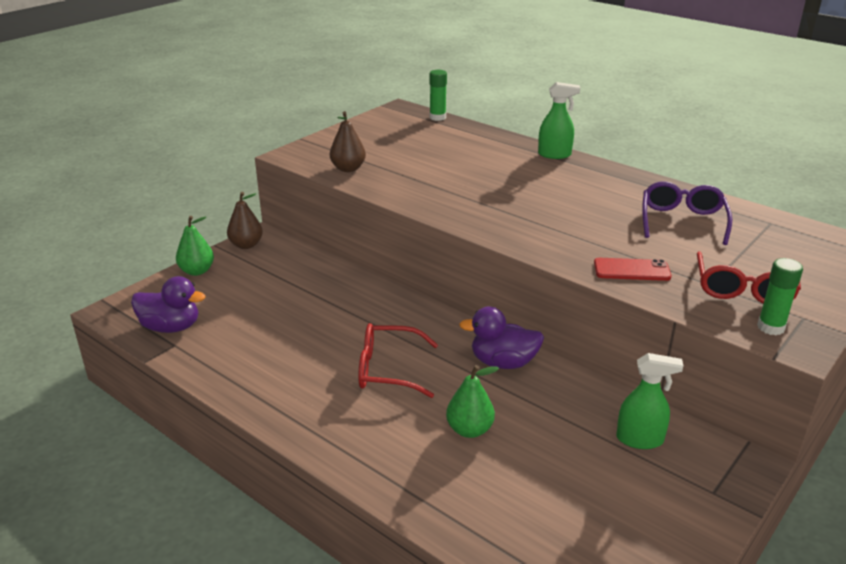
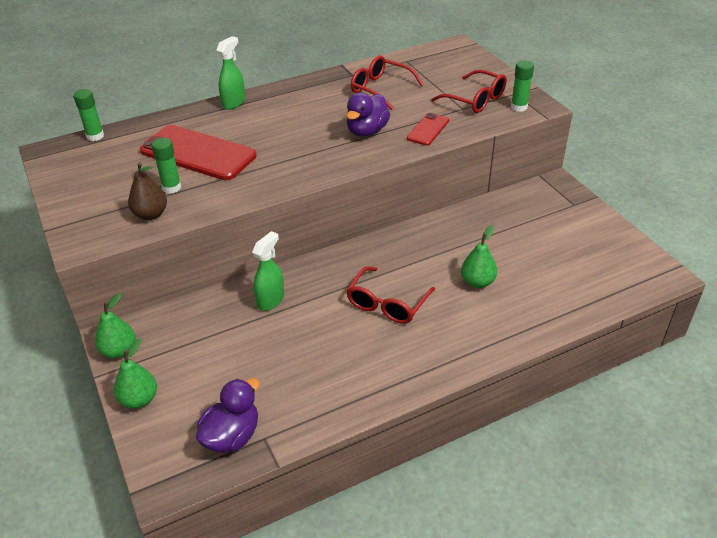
camera: 65 degrees left, 10 degrees up
brown pear [227,192,263,249] -> green pear [95,293,136,359]
purple duck [459,307,544,369] -> purple duck moved to [346,92,390,137]
green spray bottle [616,353,683,449] -> green spray bottle moved to [252,231,284,311]
purple glasses [642,181,732,245] -> red glasses [351,56,424,110]
none -> red phone [140,125,256,180]
none -> green glue stick [151,138,181,194]

